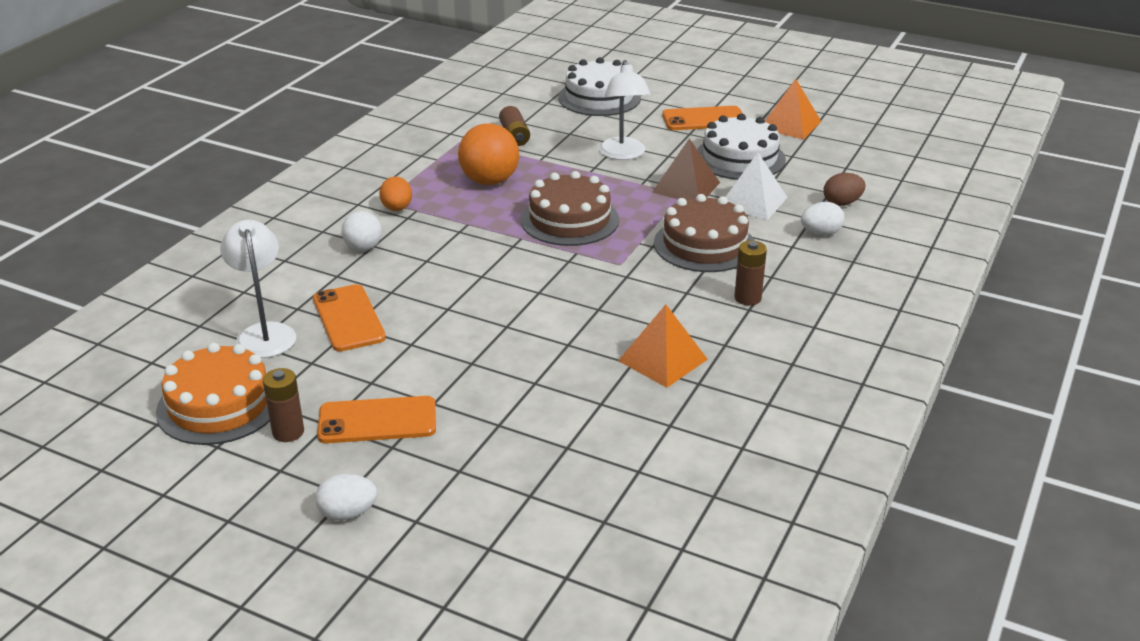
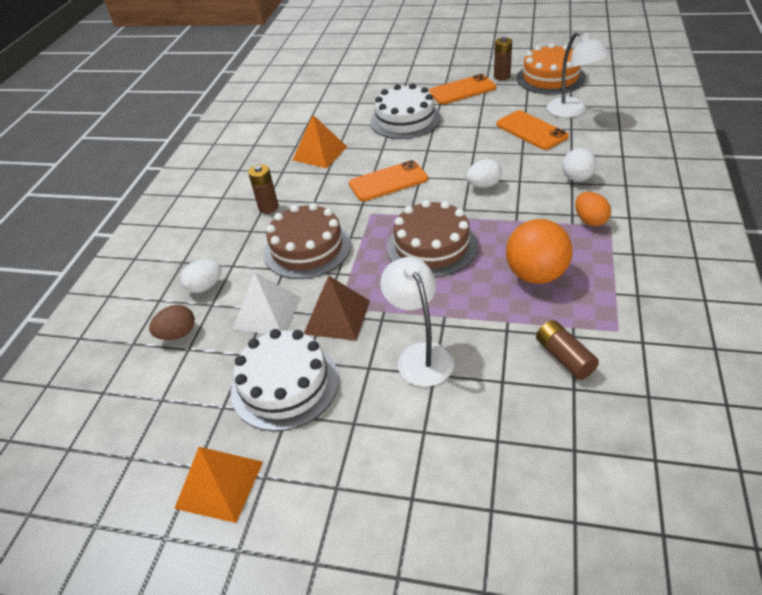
camera: 170 degrees right, 10 degrees up
white egg [315,474,377,520] -> white egg moved to [466,159,502,188]
white cake [558,57,641,116] -> white cake moved to [370,83,441,139]
orange phone [662,106,743,130] -> orange phone moved to [349,160,428,201]

